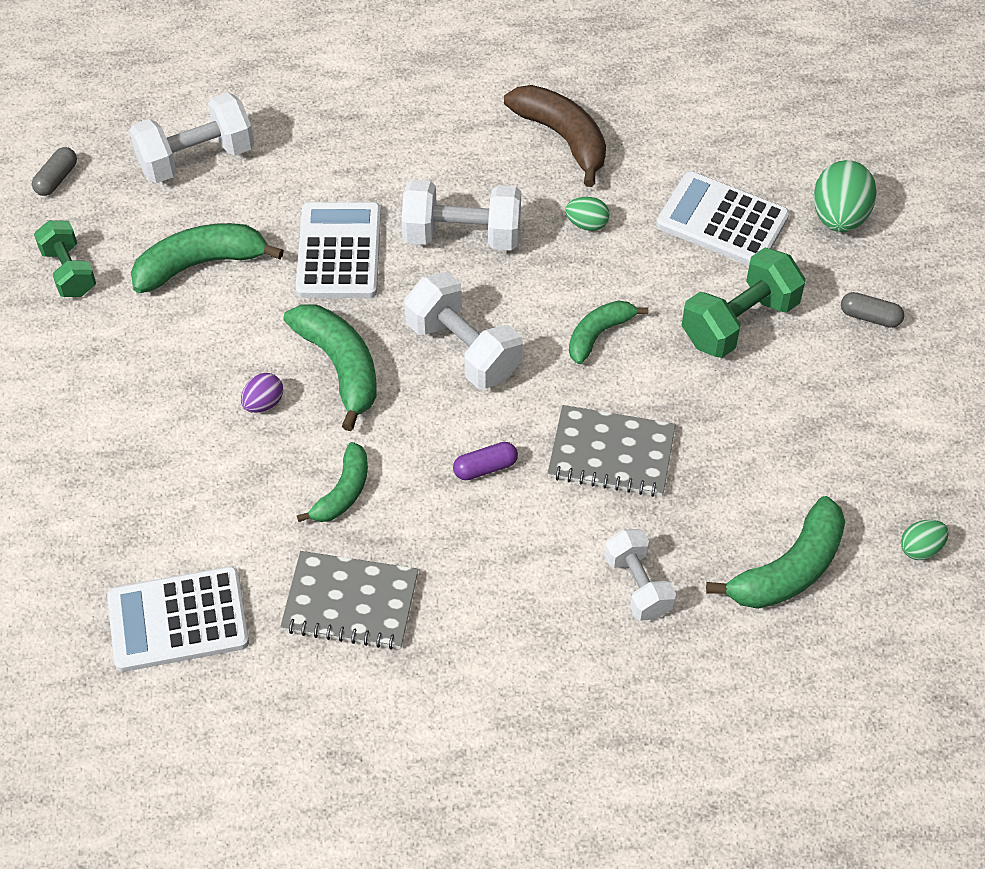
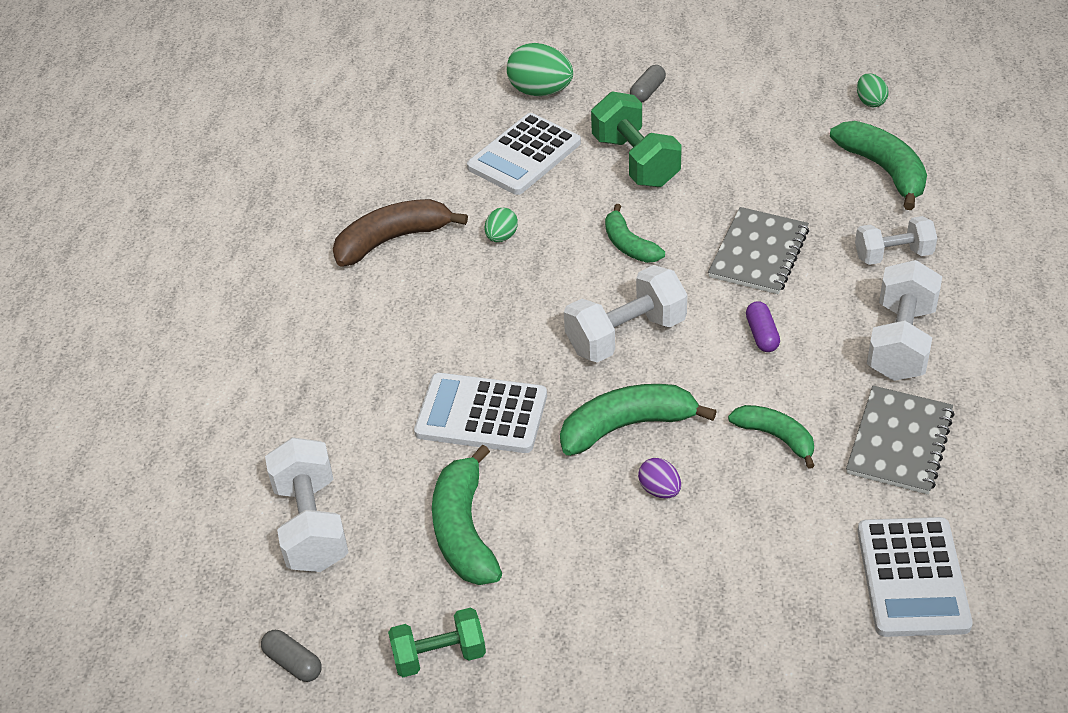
camera: 75 degrees left, 10 degrees down
white dumbbell [401,180,521,251] -> white dumbbell moved to [867,260,942,381]

